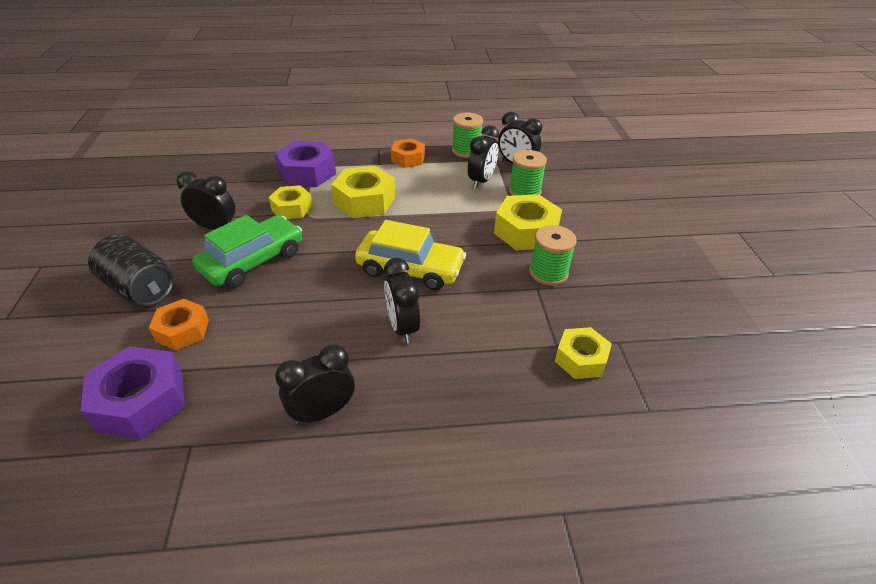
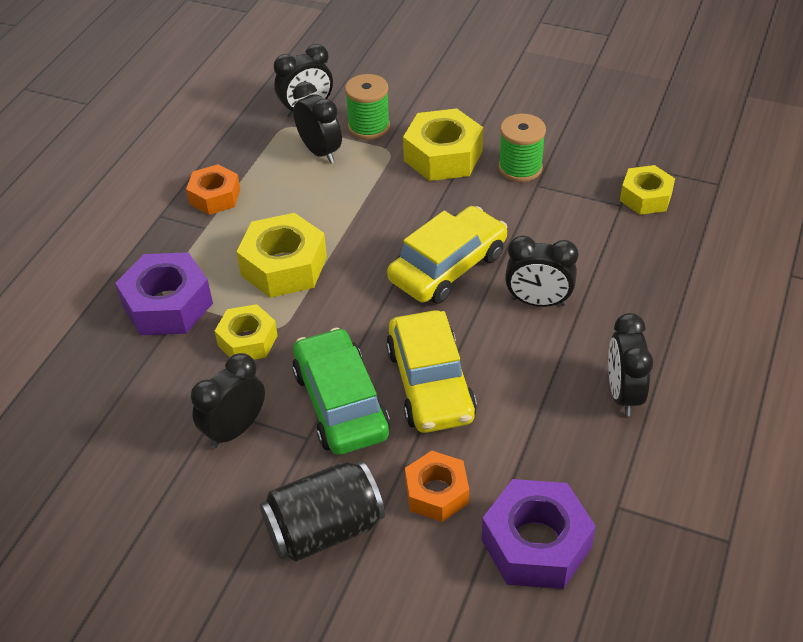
camera: 60 degrees left, 5 degrees up
green spool [452,112,483,158] -> none
none -> yellow car [386,310,477,433]

